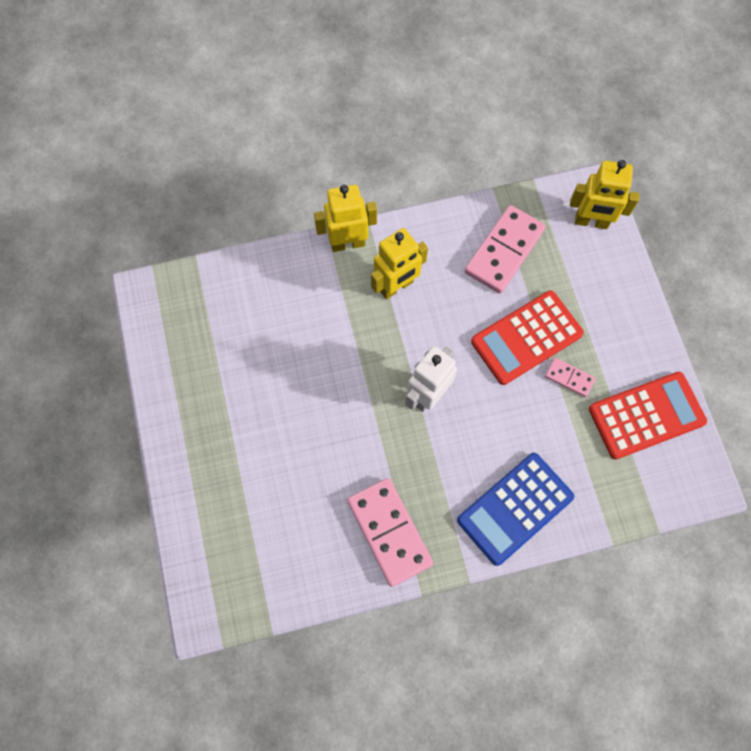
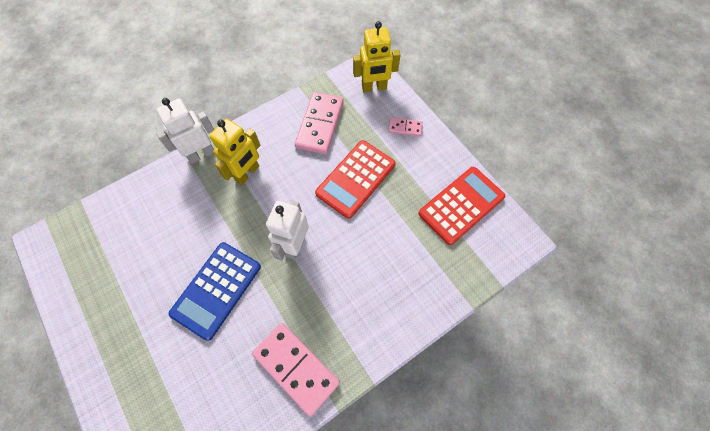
camera: 20 degrees left, 5 degrees down
yellow robot [314,185,377,252] -> white robot [156,98,215,164]
blue calculator [457,453,574,566] -> blue calculator moved to [169,242,261,341]
pink domino [545,358,596,397] -> pink domino moved to [388,118,423,137]

